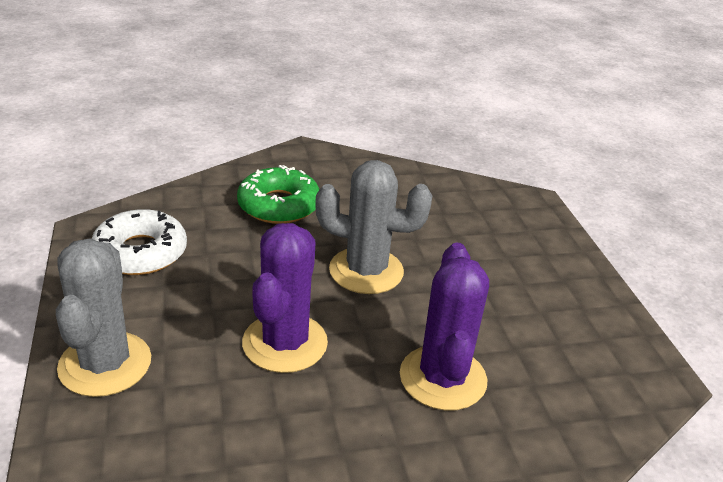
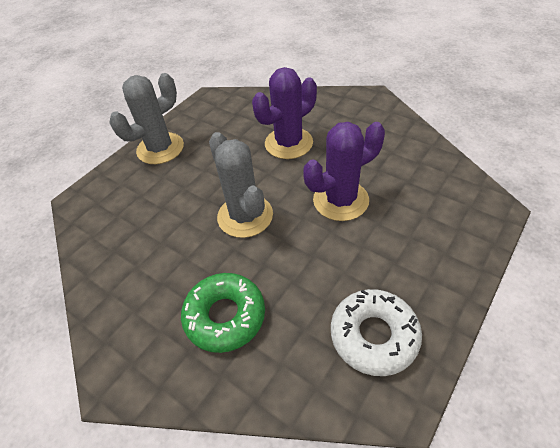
camera: 125 degrees left, 15 degrees up
grey cactus [56,238,151,397] -> grey cactus moved to [109,73,184,164]

